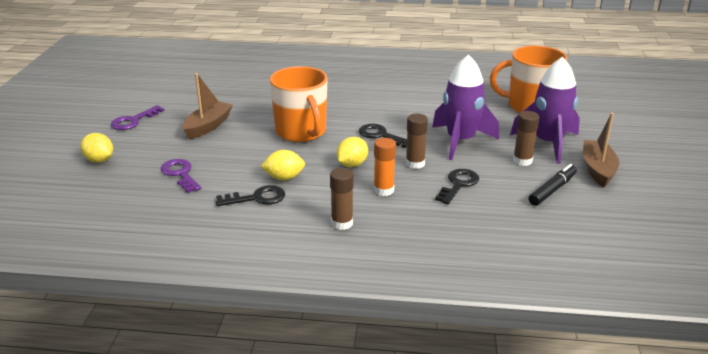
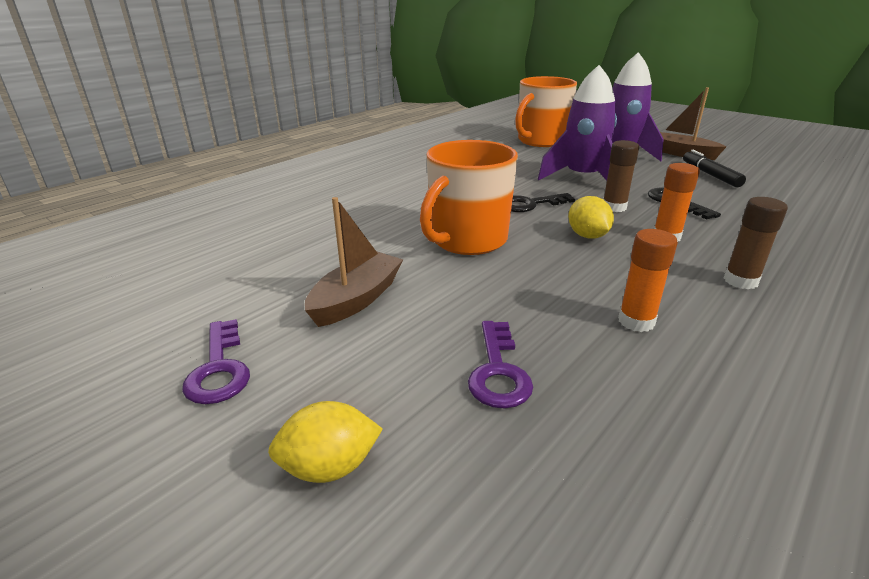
camera: 55 degrees left, 0 degrees up
purple key [161,159,201,193] -> purple key turned 90 degrees counterclockwise [468,321,533,409]
brown boat [182,73,233,139] -> brown boat turned 60 degrees clockwise [305,197,403,327]
black key [216,185,285,206] -> orange glue stick [618,229,678,332]
yellow lemon [261,150,305,180] -> none
orange mug [270,66,327,142] -> orange mug turned 120 degrees clockwise [420,140,518,255]
brown glue stick [513,111,539,166] -> none

